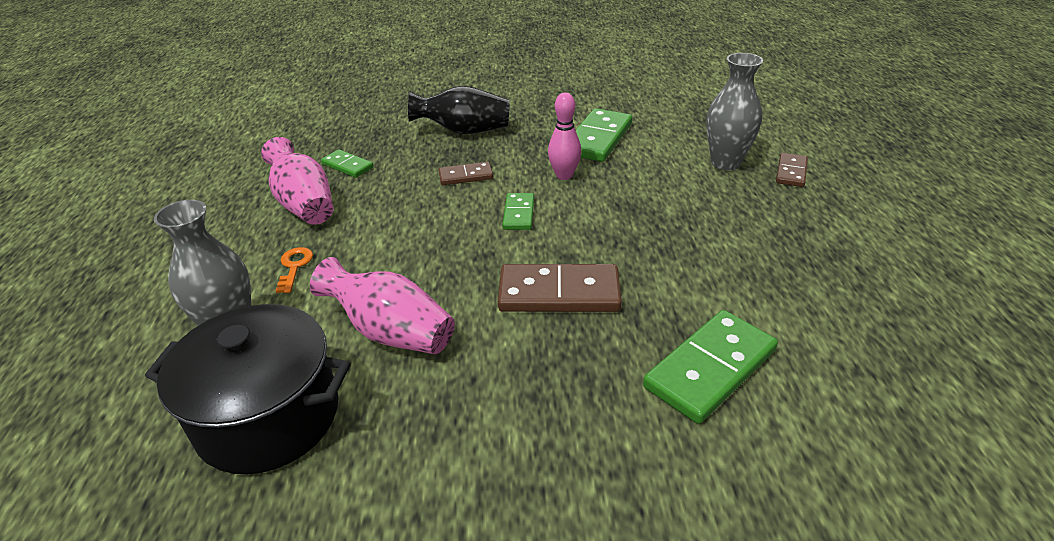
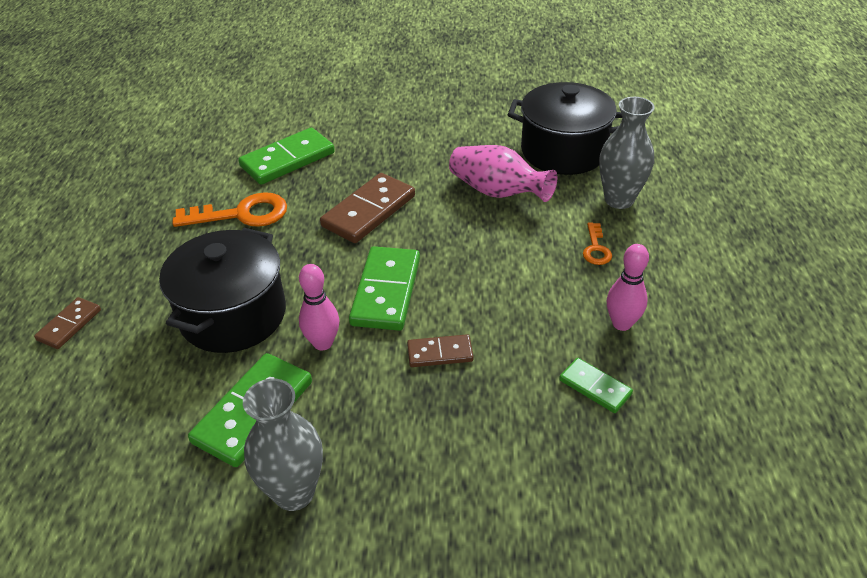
camera: 175 degrees left, 5 degrees up
pink vase [261,137,333,225] -> pink bowling pin [607,244,649,331]
black vase [408,86,510,134] -> none
brown domino [498,264,622,312] -> brown domino turned 60 degrees counterclockwise [320,173,415,243]
green domino [502,193,534,230] -> green domino [349,246,420,331], size x1.80
grey vase [706,53,763,171] -> grey vase moved to [243,379,323,511]
none -> black pot [159,228,286,353]
none -> orange key [173,192,287,227]

